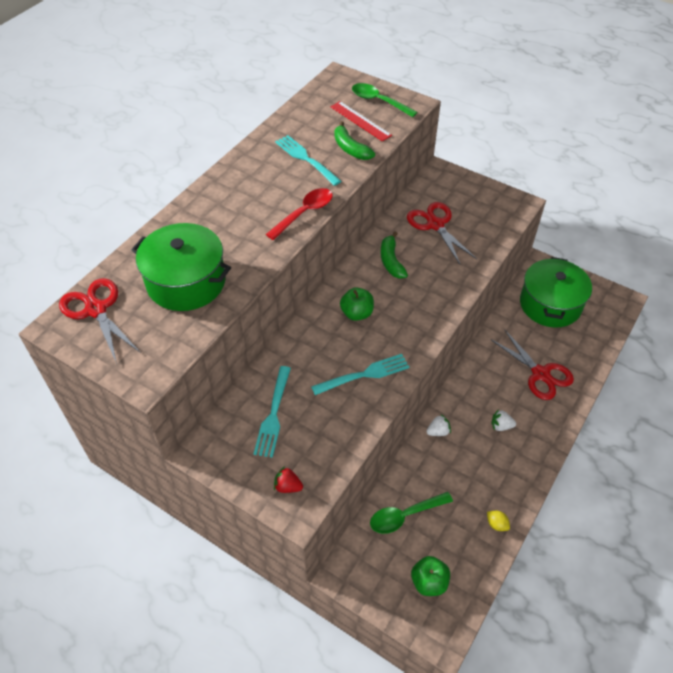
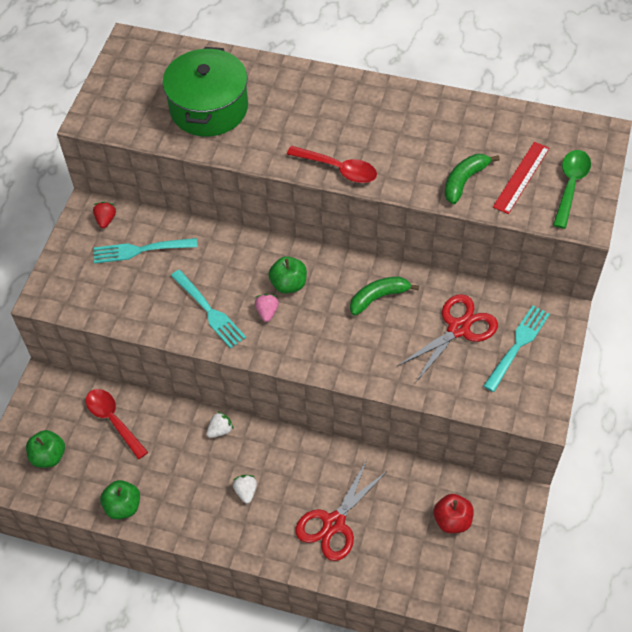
camera: 75 degrees right, 5 degrees up
red scissors [59,278,141,364] -> none
red strawberry [274,466,303,493] -> red strawberry moved to [93,202,116,228]
turquoise fork [275,135,341,186] -> turquoise fork moved to [484,305,550,392]
green spoon [370,492,453,534] -> red spoon [86,389,148,459]
white strawberry [426,414,451,436] -> white strawberry turned 90 degrees counterclockwise [207,411,234,438]
yellow lemon [487,511,510,531] -> green apple [100,480,140,519]
green pot [520,257,592,328] -> red apple [434,494,474,533]
none -> pink strawberry [255,294,279,322]

